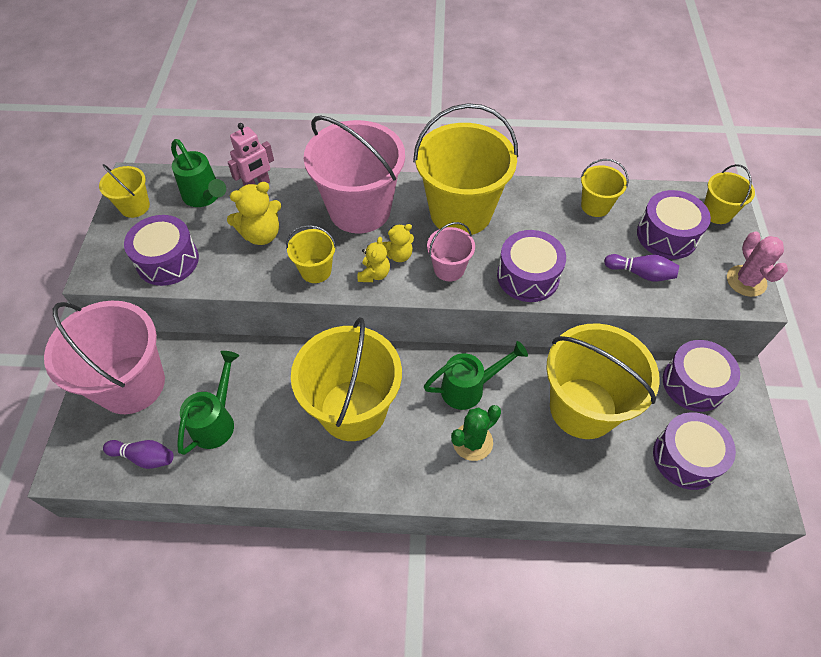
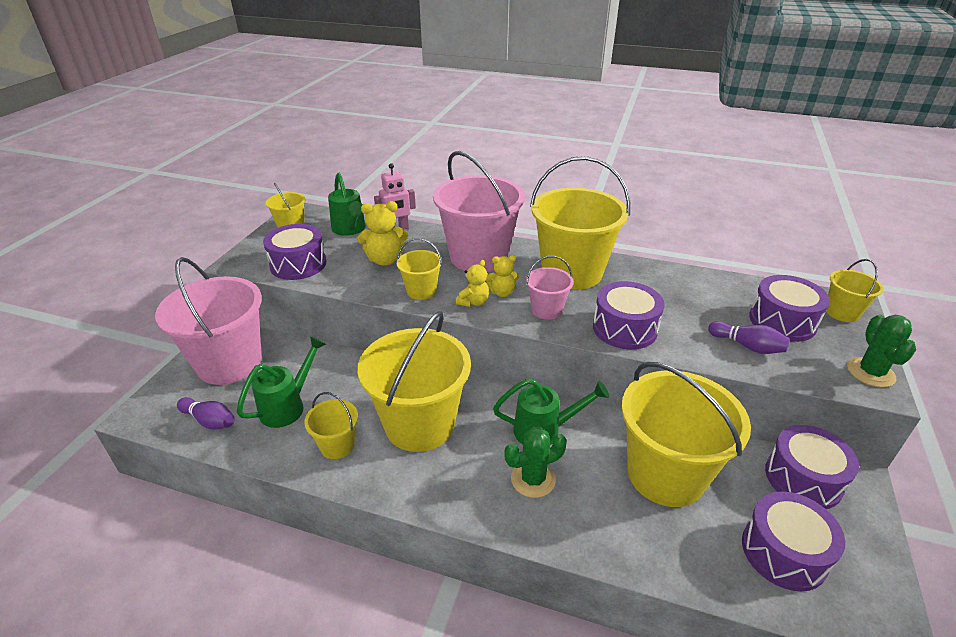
camera: 15 degrees right, 20 degrees down
yellow bucket [581,159,629,217] -> yellow bucket moved to [304,392,358,459]
pink cactus [727,231,788,297] -> green cactus [847,315,916,388]

